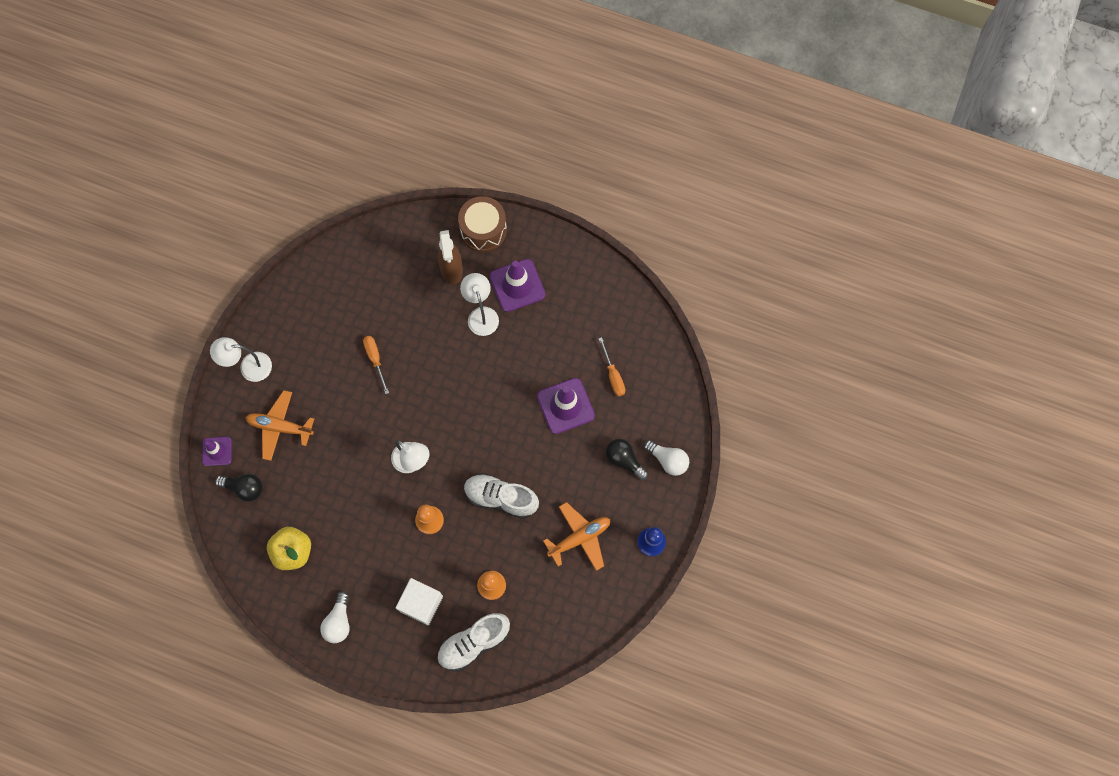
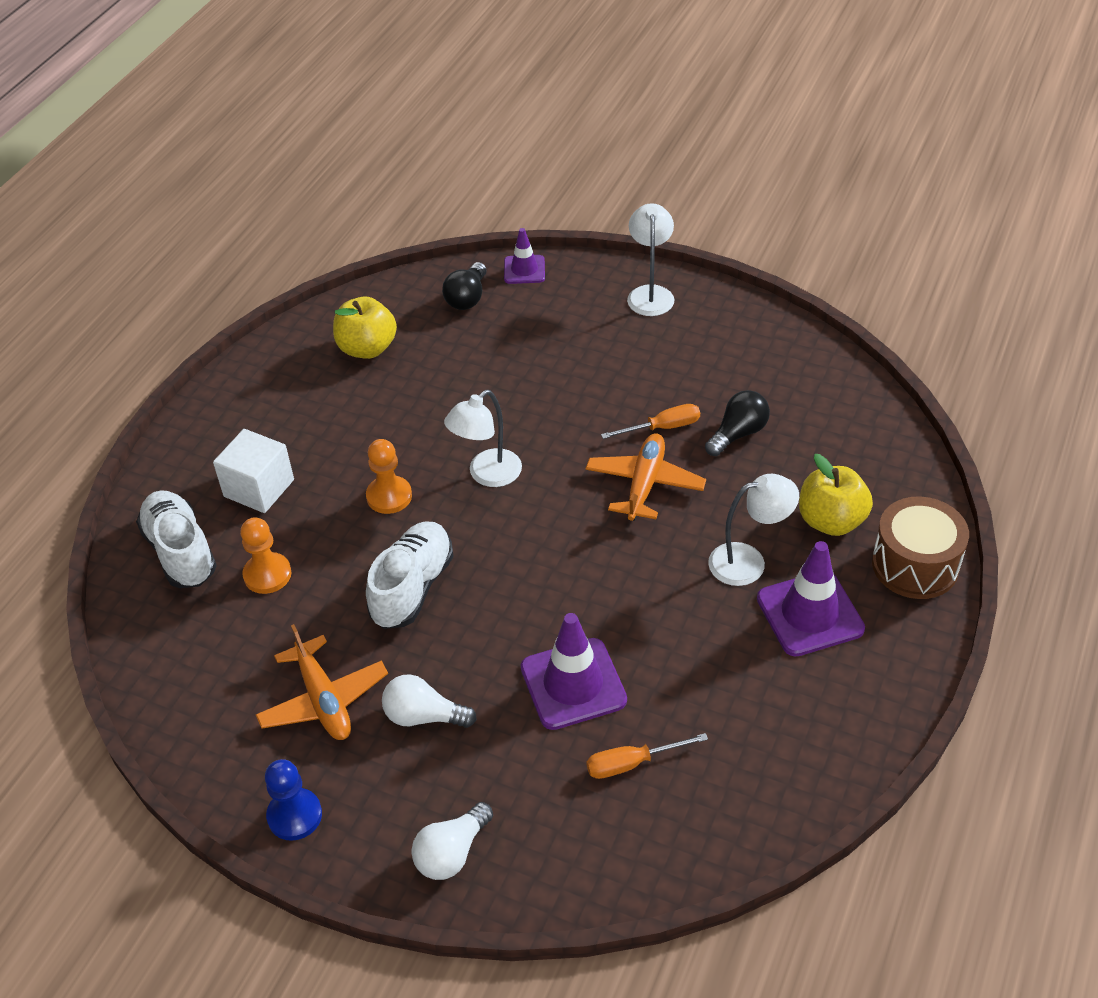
camera: 95 degrees right, 25 degrees down
orange plane [246,390,314,461] -> orange plane moved to [585,433,706,521]
white light bulb [320,591,349,643] -> white light bulb moved to [382,674,477,728]
brown spray bottle [438,230,463,285] -> yellow apple [799,454,873,536]
black light bulb [606,439,648,481] -> black light bulb moved to [705,390,770,456]

